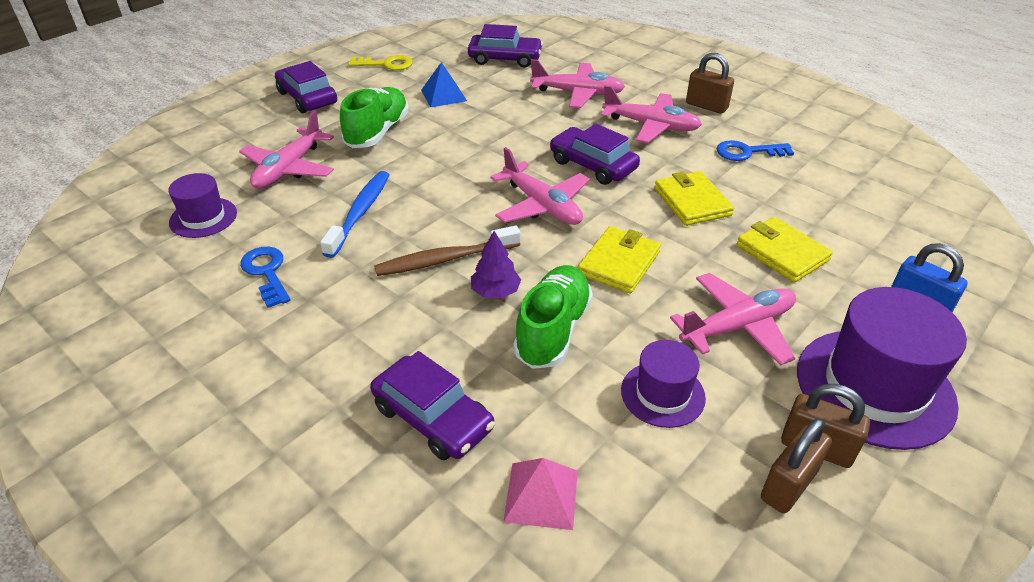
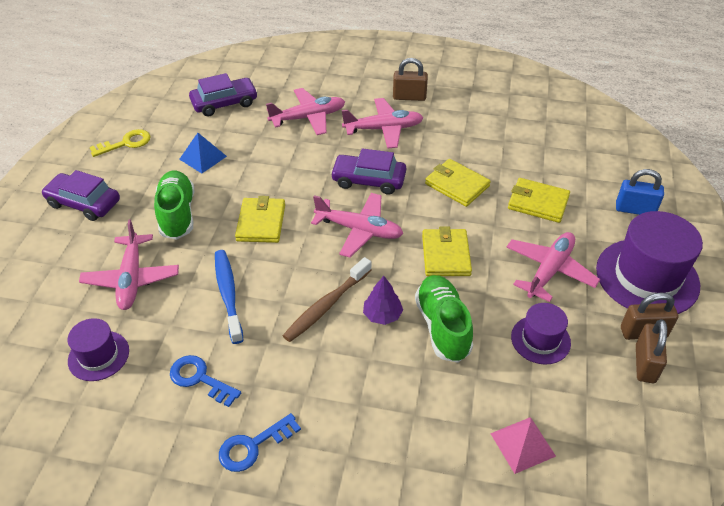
camera: 30 degrees left, 5 degrees up
purple car [370,351,495,460] -> none
blue key [716,140,794,161] -> blue key moved to [219,413,301,472]
none -> yellow wallet [235,196,285,243]

